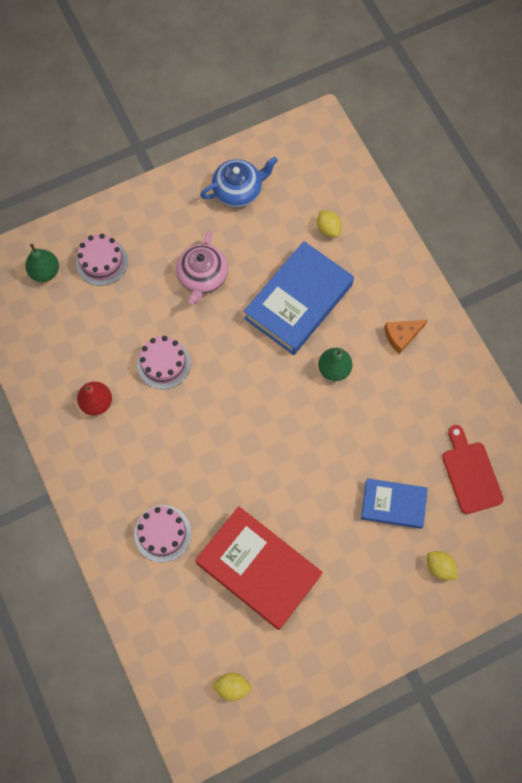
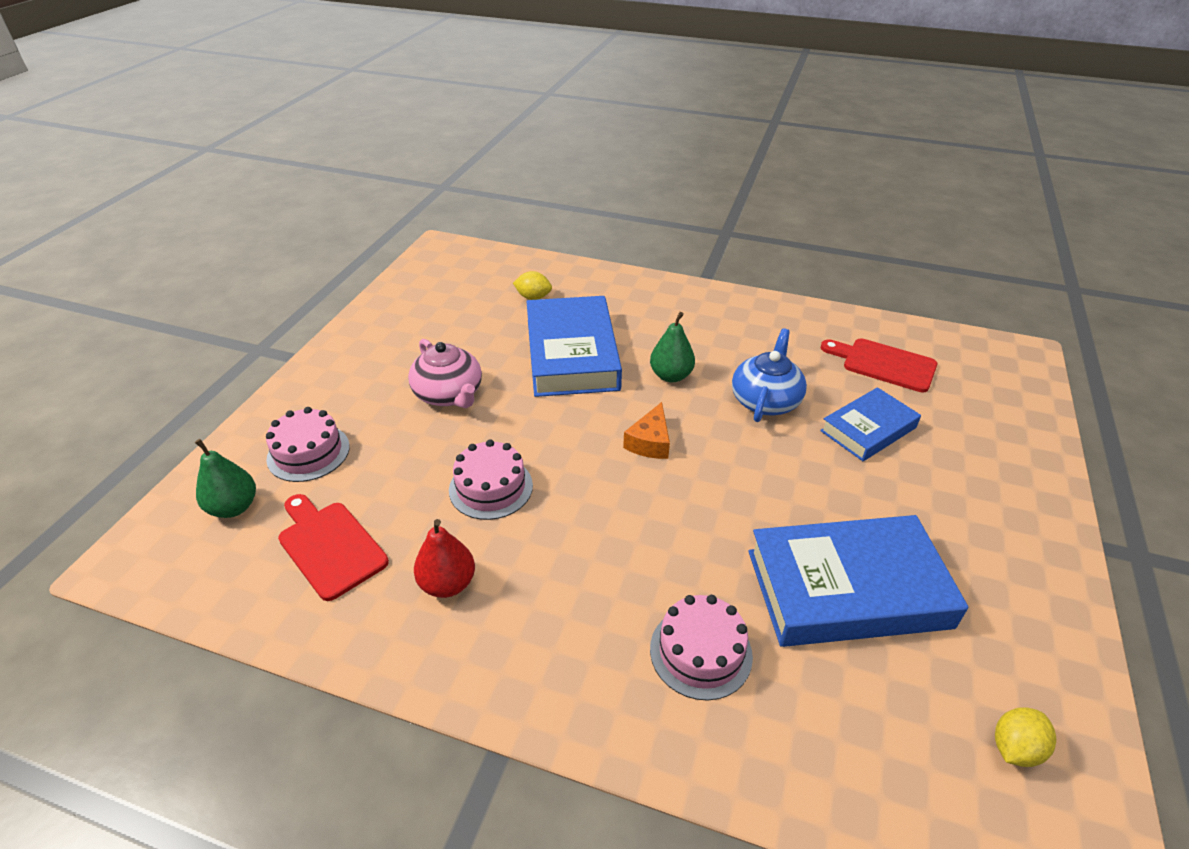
camera: 45 degrees left, 30 degrees down
red book [195,506,323,630] -> blue book [748,515,968,647]
blue teapot [200,157,278,207] -> blue teapot moved to [732,328,807,422]
orange cheese [384,320,427,354] -> orange cheese moved to [623,402,670,459]
yellow lemon [427,551,458,580] -> none
none -> red cutting board [278,494,389,601]

